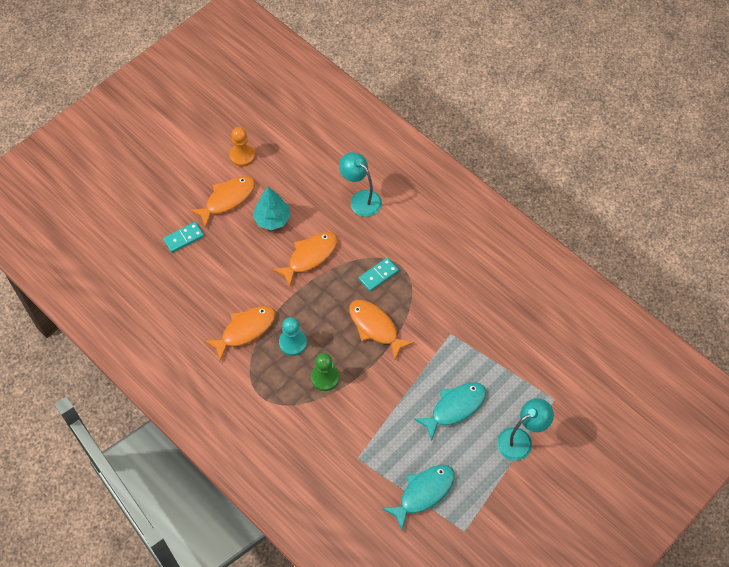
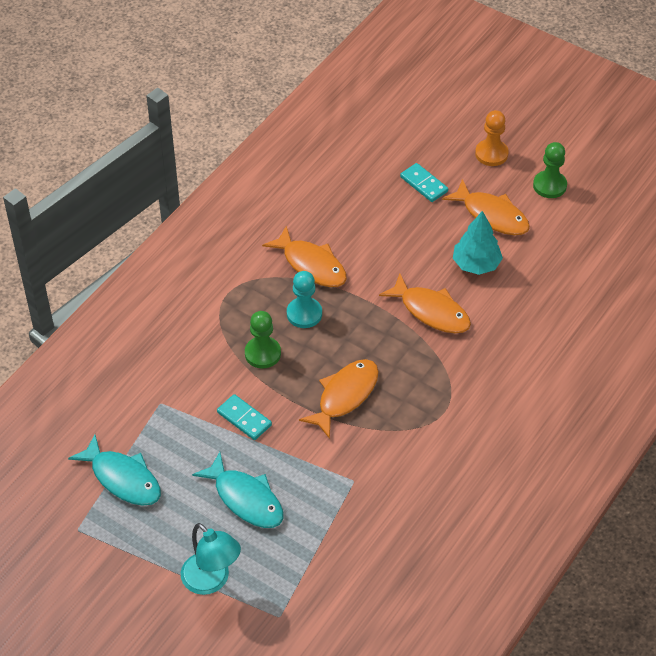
camera: 80 degrees right, 10 degrees down
orange pawn [230,127,256,167] -> orange pawn moved to [475,110,509,166]
turquoise lamp [339,152,382,217] -> none
turquoise domino [359,257,399,292] -> turquoise domino moved to [217,394,272,440]
none -> green pawn [533,142,567,198]

